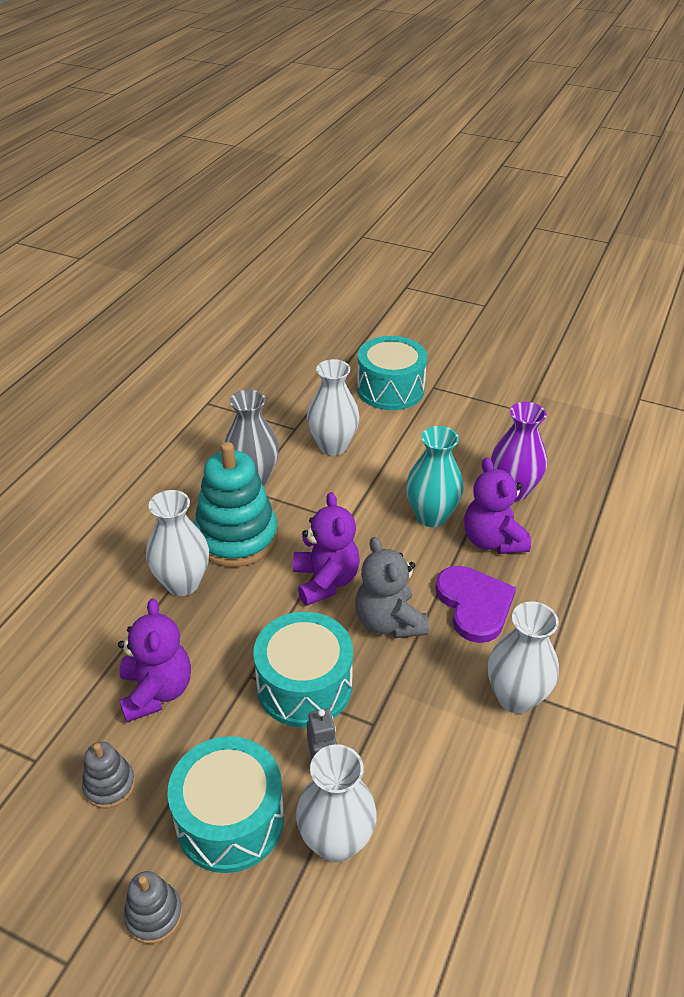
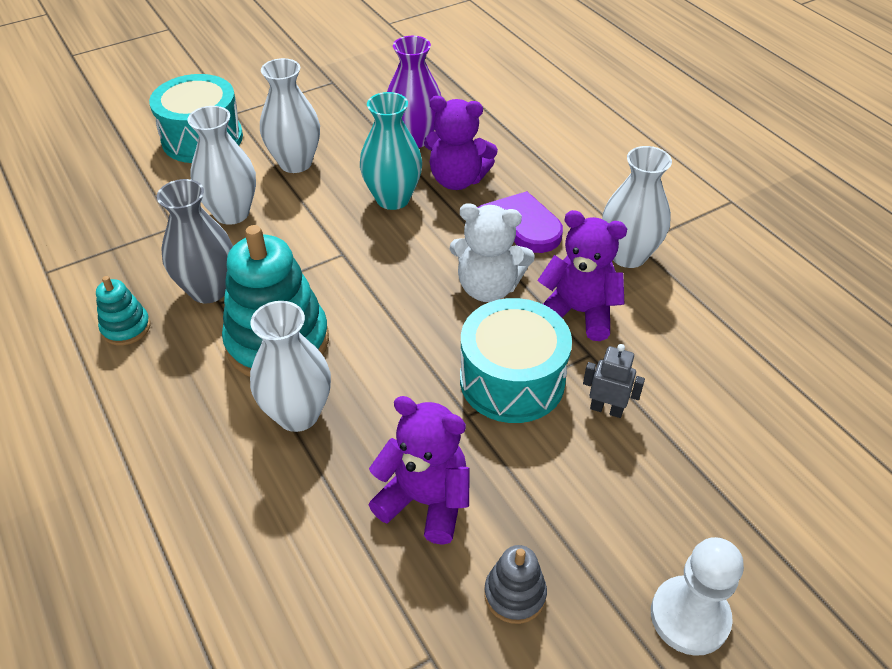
camera: 55 degrees left, 5 degrees up
grey stacking toy [124,871,183,944] -> white pawn [651,537,744,656]
turquoise drum [168,736,284,873] -> none
purple teddy bear [293,492,360,606] -> purple teddy bear moved to [537,210,627,341]
white vase [296,744,377,862] -> white vase moved to [260,58,320,173]
grey teddy bear [355,537,429,638] -> white teddy bear [450,203,535,302]
none -> turquoise stacking toy [96,276,151,345]

